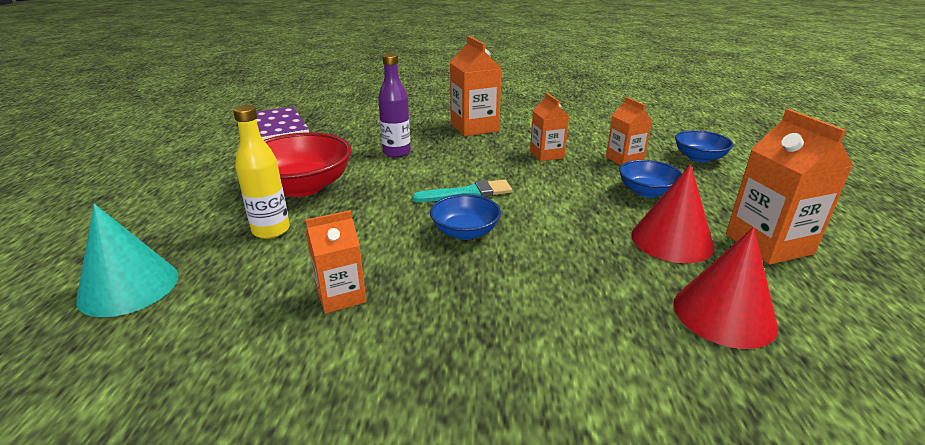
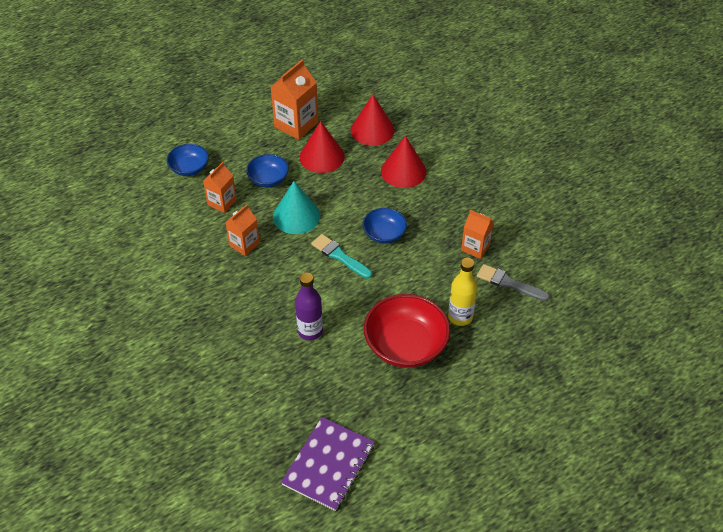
camera: 125 degrees left, 20 degrees up
turquoise cone [76,204,178,317] -> turquoise cone moved to [273,181,320,234]
orange carton [450,36,502,136] -> none
none -> red cone [381,136,426,188]
none -> grey brush [477,264,550,301]

